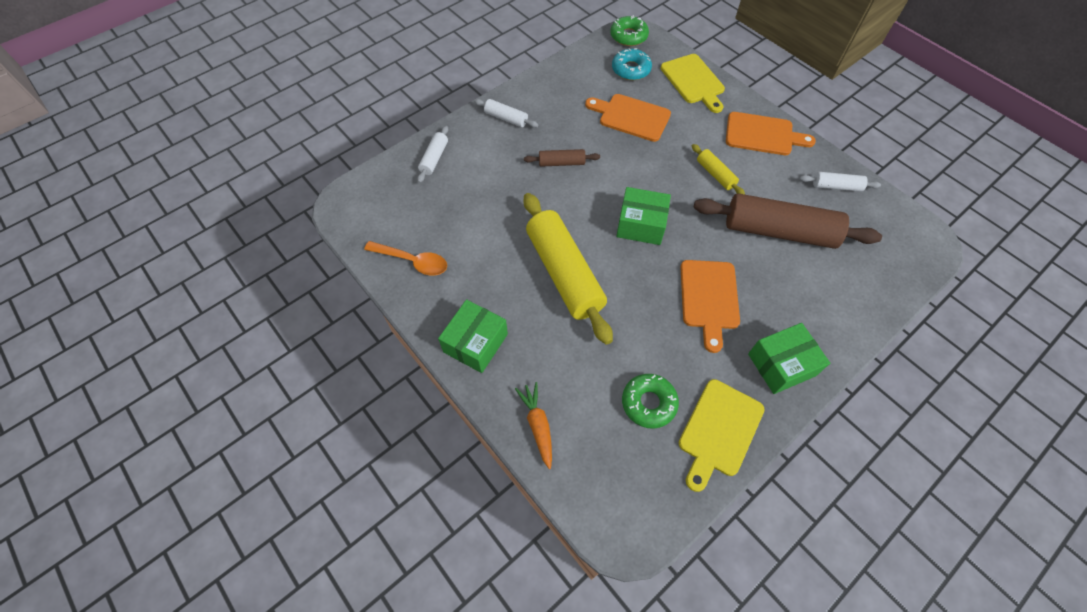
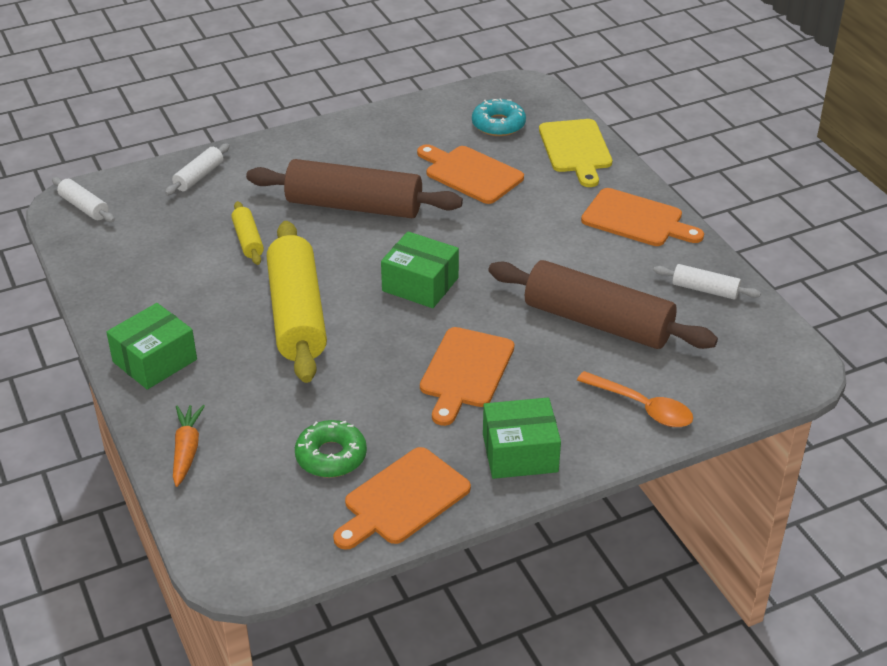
camera: 15 degrees right, 20 degrees down
orange spoon [364,241,447,275] -> orange spoon moved to [577,371,693,427]
white rolling pin [474,99,538,128] -> white rolling pin moved to [52,177,115,222]
brown rolling pin [524,149,600,166] -> brown rolling pin [246,159,463,218], size x2.18
green donut [610,15,649,46] -> none
yellow cutting board [679,379,765,492] -> orange cutting board [333,447,471,550]
yellow rolling pin [692,144,745,195] -> yellow rolling pin moved to [231,201,264,265]

